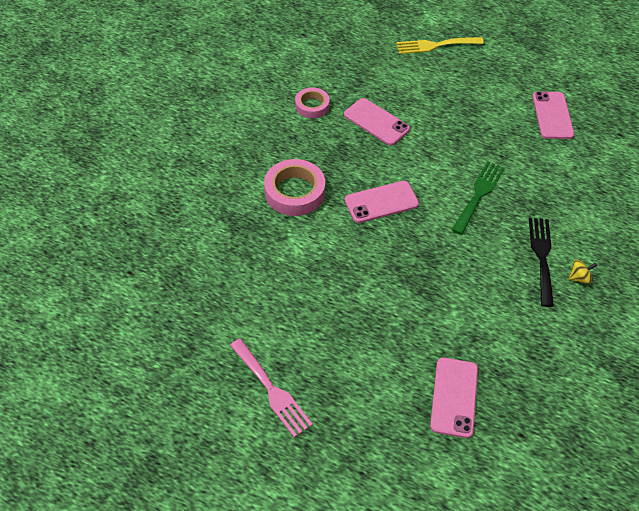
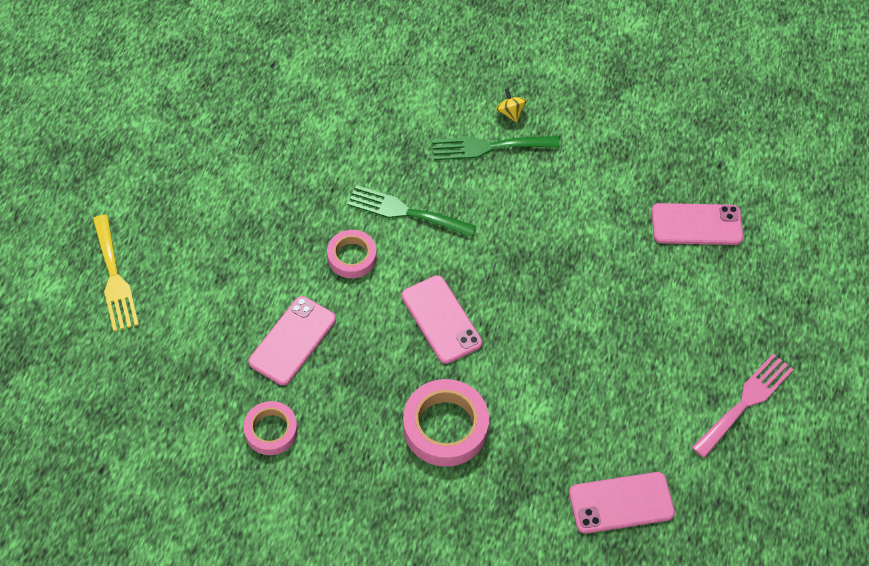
camera: 100 degrees left, 5 degrees up
black fork [529,218,554,307] -> green fork [432,136,560,160]
pink phone [532,91,574,139] -> pink phone moved to [569,472,675,534]
none -> pink tape [327,230,377,278]

